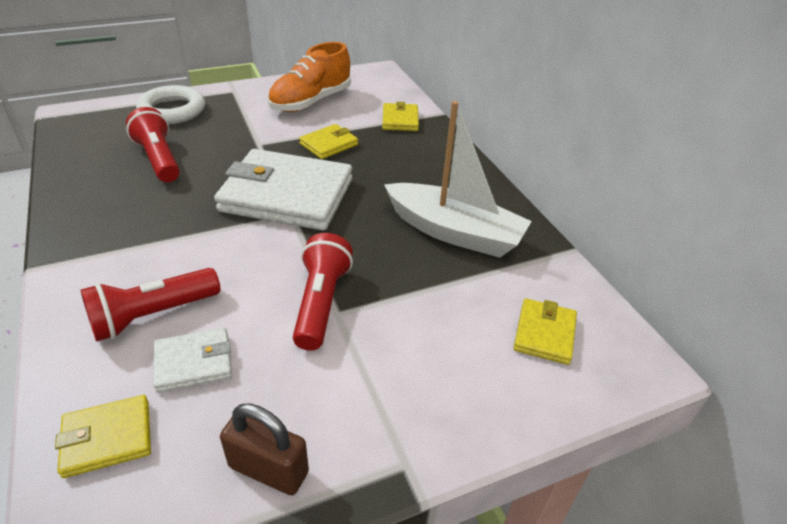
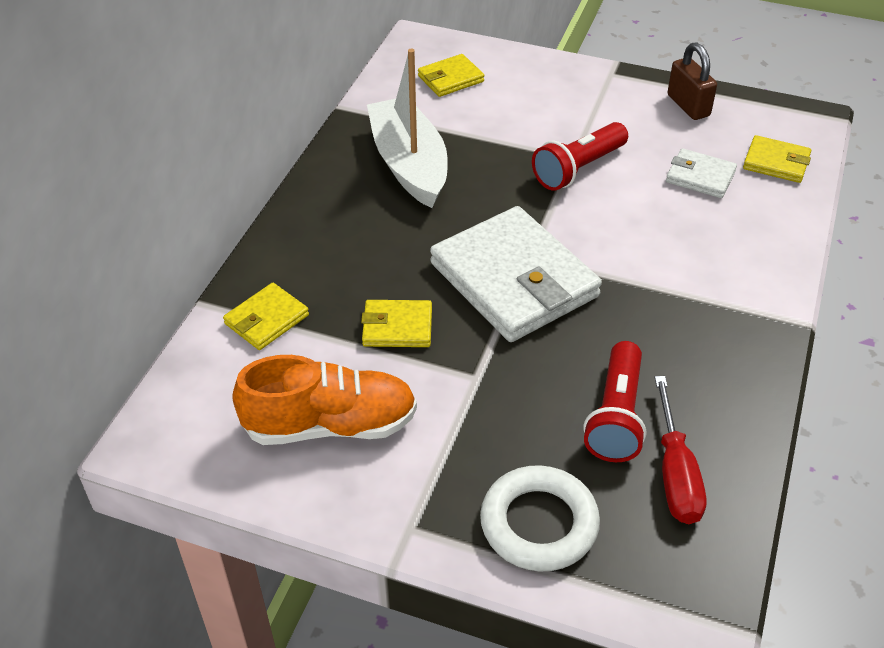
camera: 135 degrees left, 5 degrees up
red flashlight [81,268,220,342] -> none
none -> red screwdriver [654,376,706,524]

